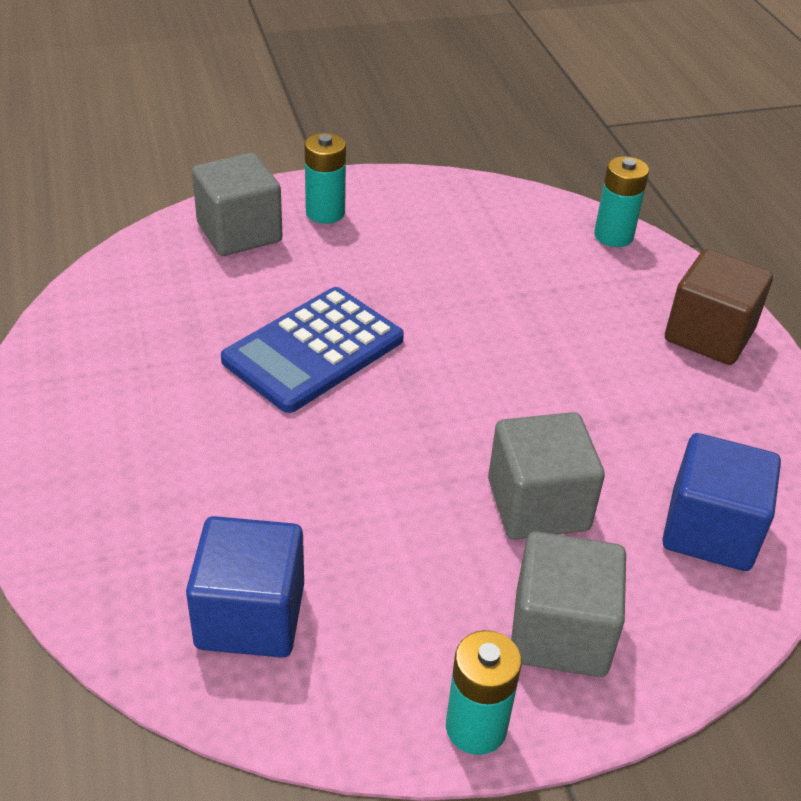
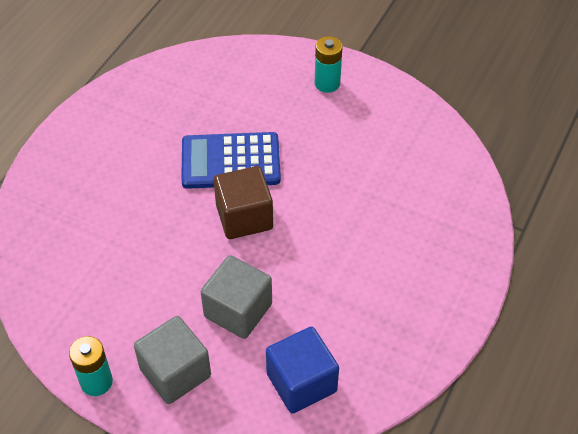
camera: 45 degrees right, 10 degrees up
blue cube [186,516,304,658] -> none
grey cube [192,153,282,256] -> none
turquoise battery [594,156,649,247] -> none
brown cube [665,249,773,365] -> brown cube moved to [214,166,273,239]

